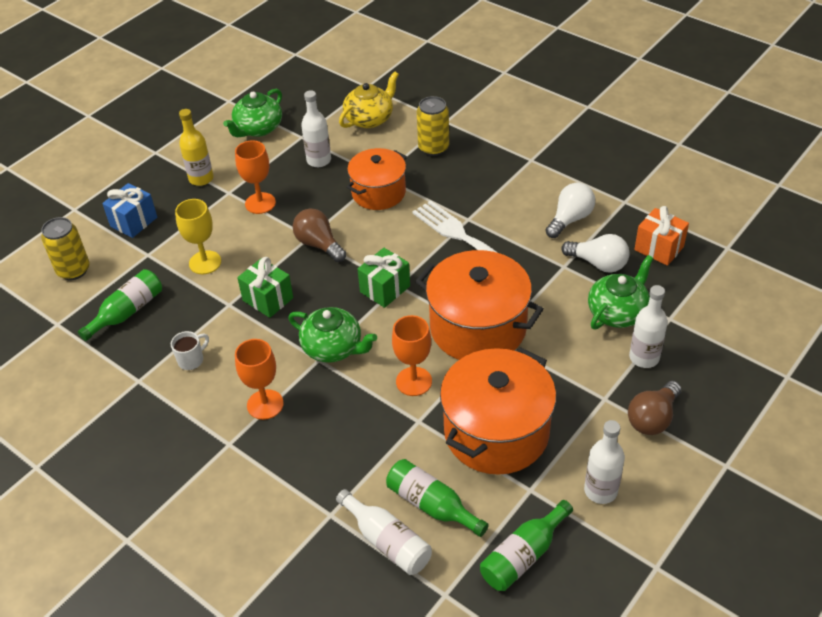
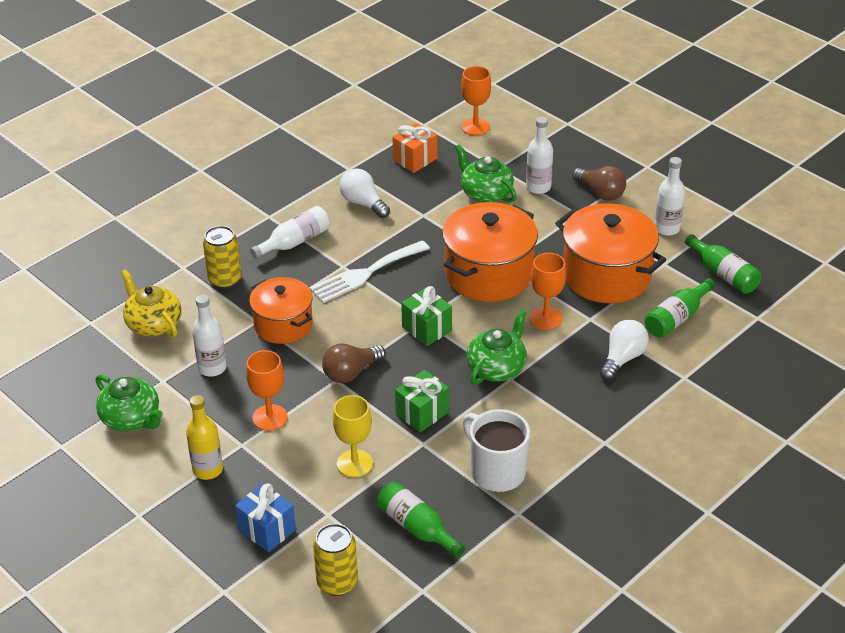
camera: 85 degrees left, 5 degrees down
white mug [171,331,209,370] -> white mug [463,409,530,492], size x2.02
orange goblet [235,339,284,420] -> orange goblet moved to [461,66,491,135]
white bottle [336,489,432,575] -> white bottle moved to [250,206,330,259]
white light bulb [561,234,629,273] -> white light bulb moved to [599,320,649,380]

